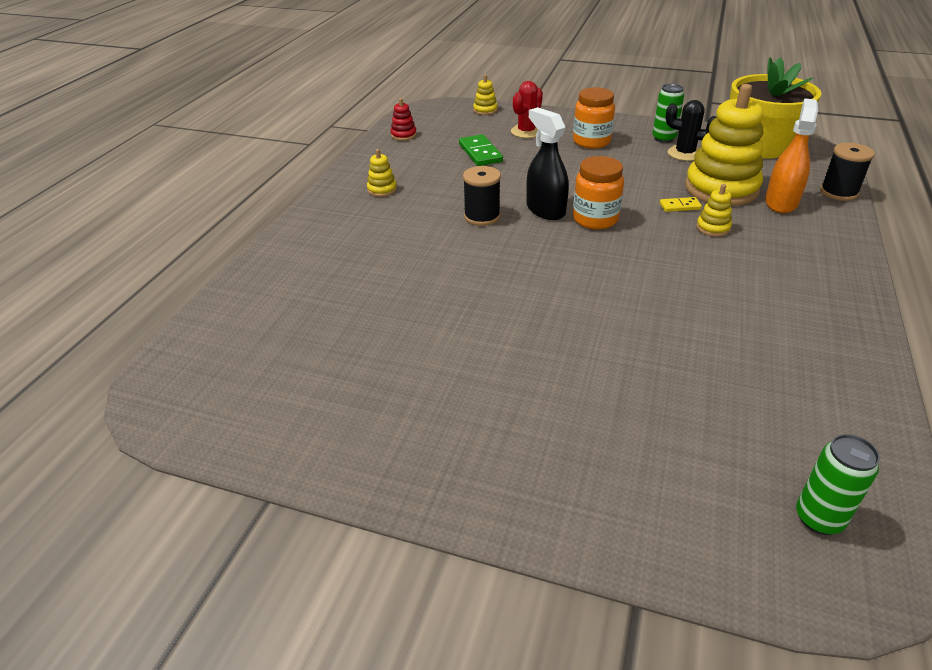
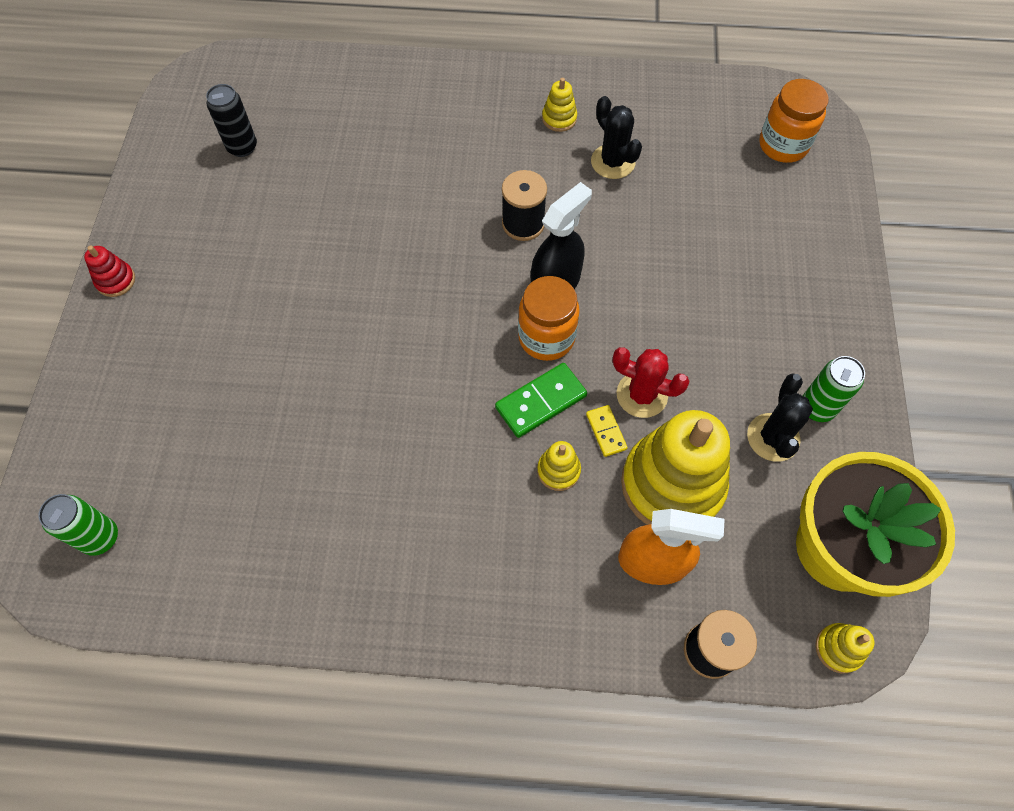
camera: 75 degrees right, 25 degrees up
red stacking toy [391,98,417,141] -> red stacking toy moved to [84,246,135,297]
green domino [459,134,503,166] -> green domino moved to [495,363,587,438]
yellow stacking toy [473,75,498,115] -> yellow stacking toy moved to [815,623,875,673]
red cactus [511,81,543,138] -> red cactus moved to [613,347,690,418]
orange jar [573,87,615,149] -> orange jar moved to [759,79,829,163]
none -> black can [206,84,257,157]
none -> black cactus [591,96,642,179]

